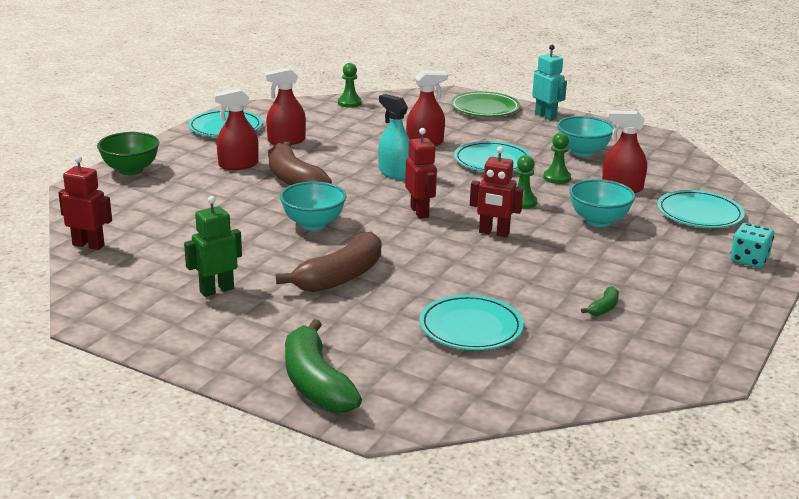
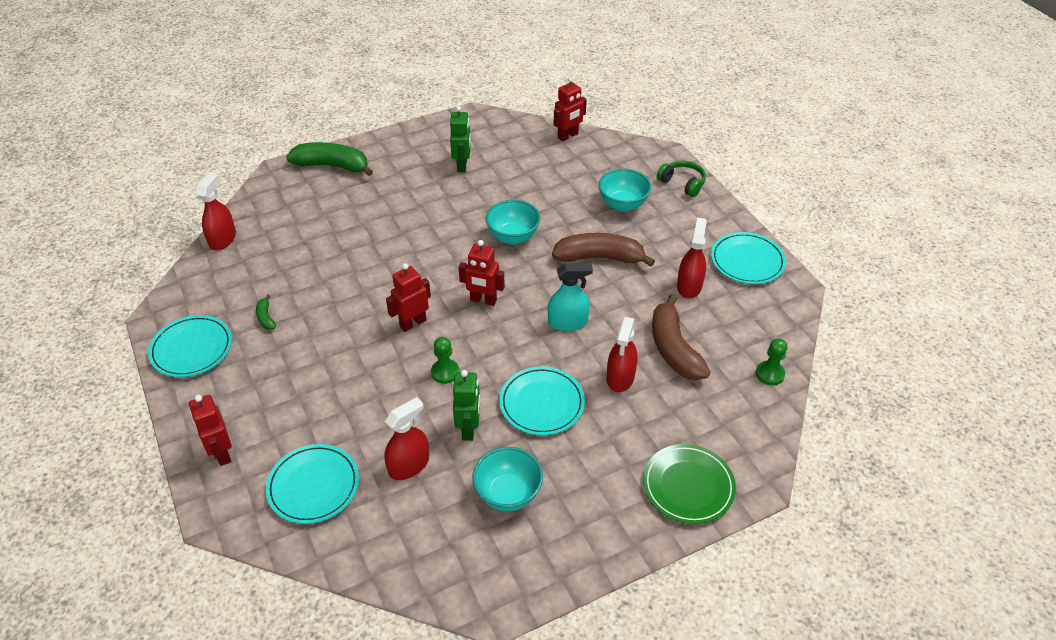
camera: 125 degrees right, 20 degrees up
green bowl [97,132,159,175] -> green headphones [657,161,706,197]
red spray bottle [213,88,259,170] -> red spray bottle moved to [196,172,236,250]
brown banana [276,232,381,292] -> brown banana moved to [652,294,711,380]
turquoise plate [419,295,523,350] -> turquoise plate moved to [148,315,232,377]
turquoise robot [532,45,567,120] -> none
green pawn [543,133,571,184] -> green robot [453,370,480,441]
turquoise bowl [569,179,635,227] -> turquoise bowl moved to [598,169,651,212]
turquoise dice [730,223,774,268] -> red robot [189,395,232,466]

